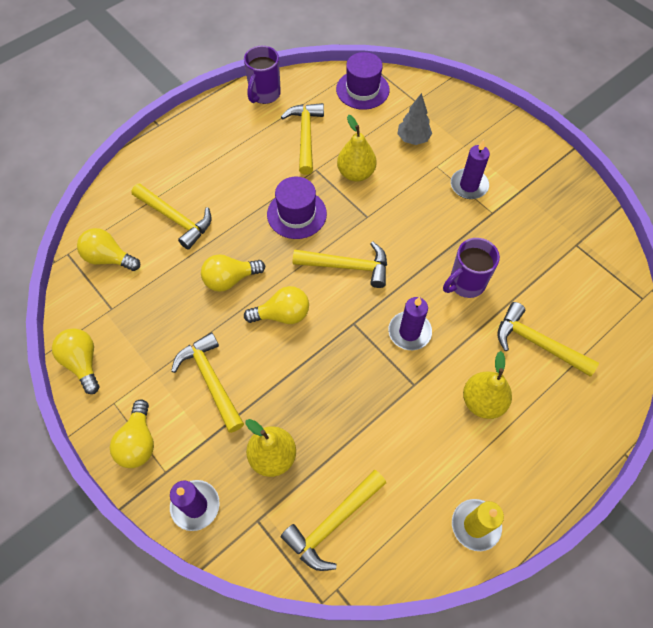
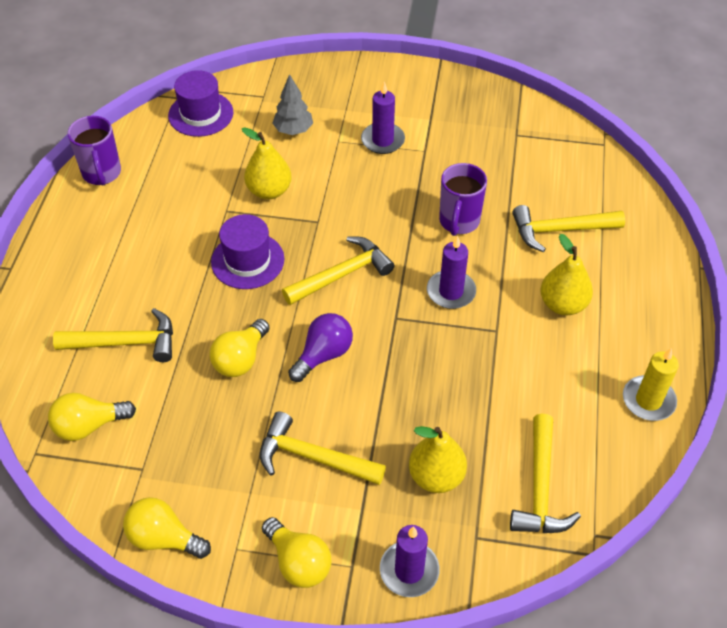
camera: 40 degrees left, 10 degrees down
yellow light bulb [244,286,309,324] -> purple light bulb [288,313,353,382]
yellow hammer [281,103,324,175] -> none

